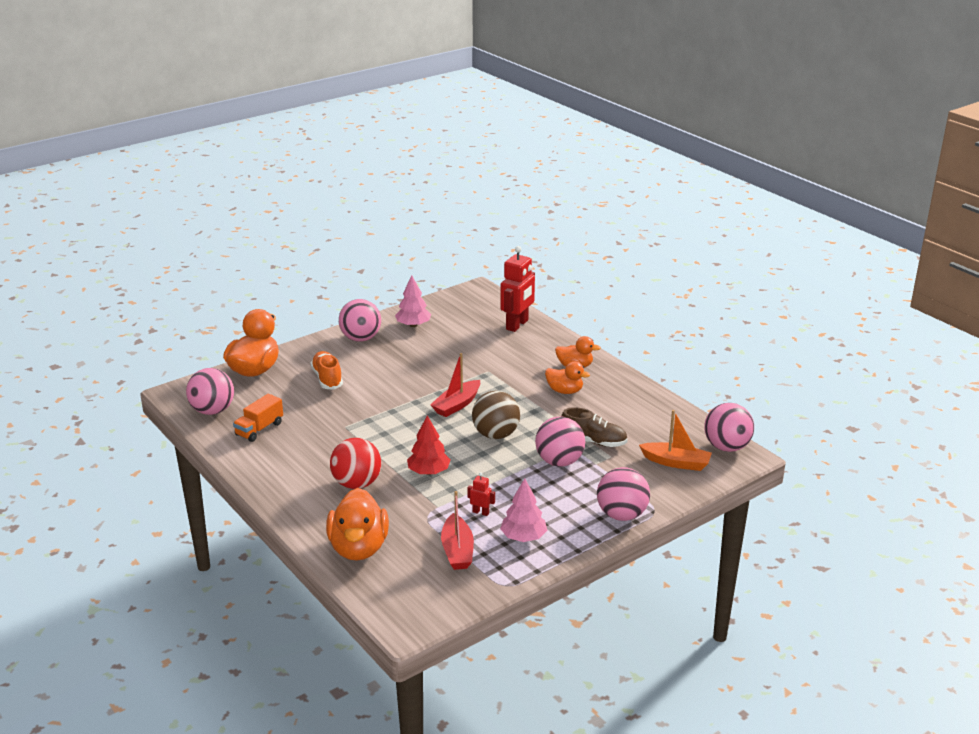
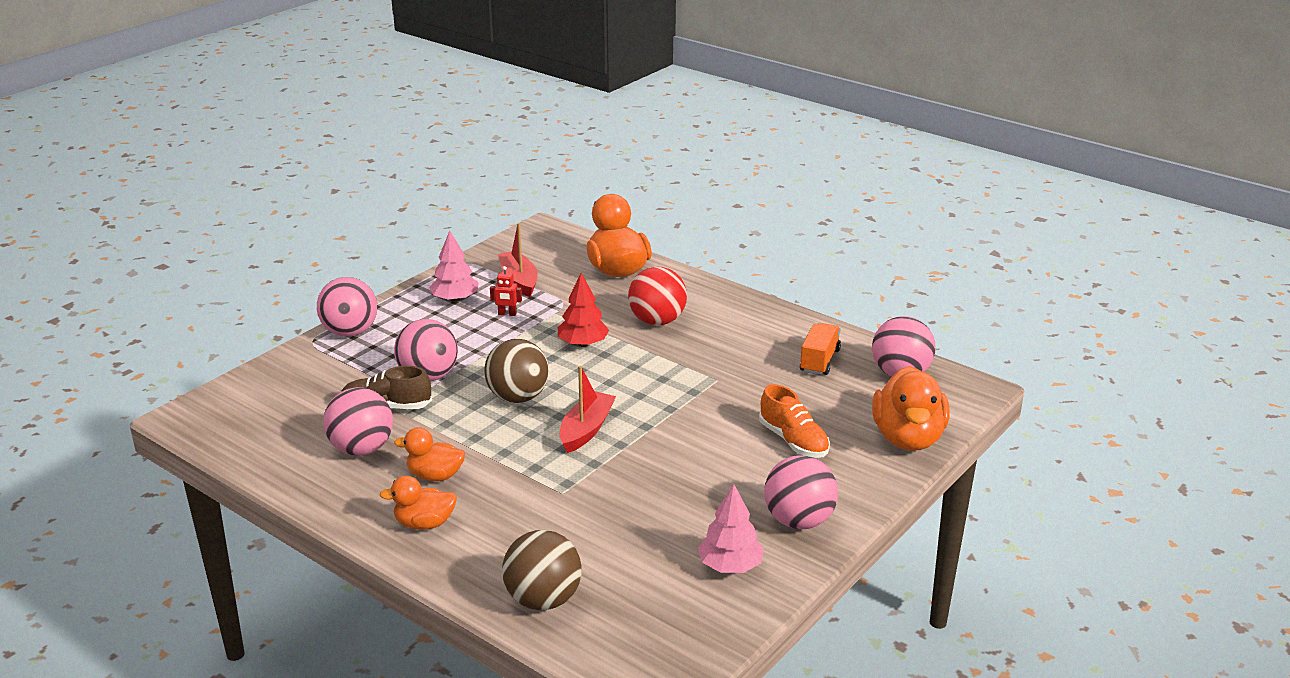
camera: 165 degrees right, 0 degrees up
red robot [500,246,535,332] -> brown ball [502,530,582,610]
orange boat [639,410,712,471] -> none
pink ball [704,403,754,452] -> pink ball moved to [323,387,393,456]

